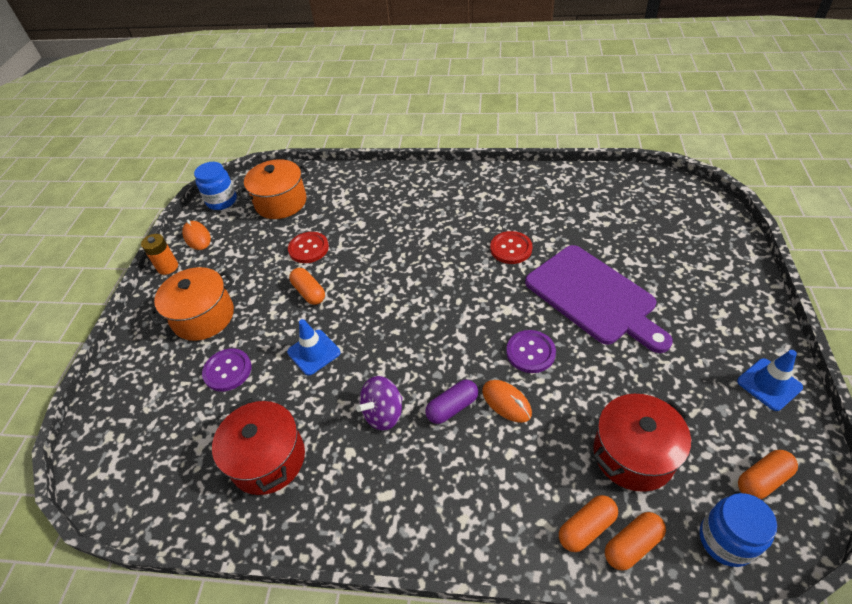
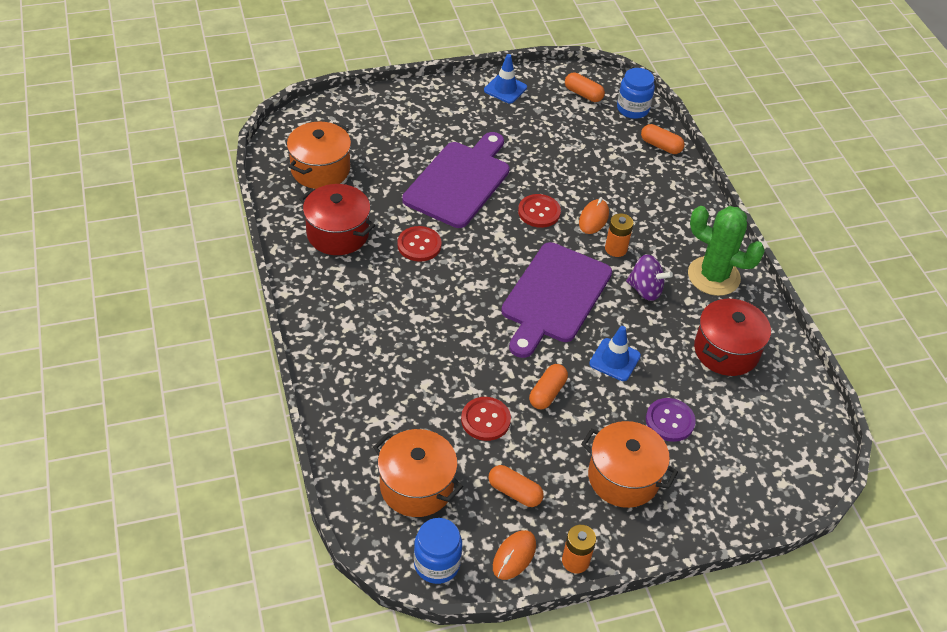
camera: 120 degrees left, 0 degrees up
purple capsule [425,380,478,424] -> orange battery [605,213,634,257]
purple button [506,330,556,373] -> red button [518,194,561,228]
orange capsule [559,495,618,552] -> orange capsule moved to [488,465,544,507]
red pot [593,394,691,492] -> red pot moved to [299,184,375,255]
none -> orange pot [287,122,351,189]
none -> purple cutting board [501,242,612,358]
none -> green cactus [688,206,765,296]

